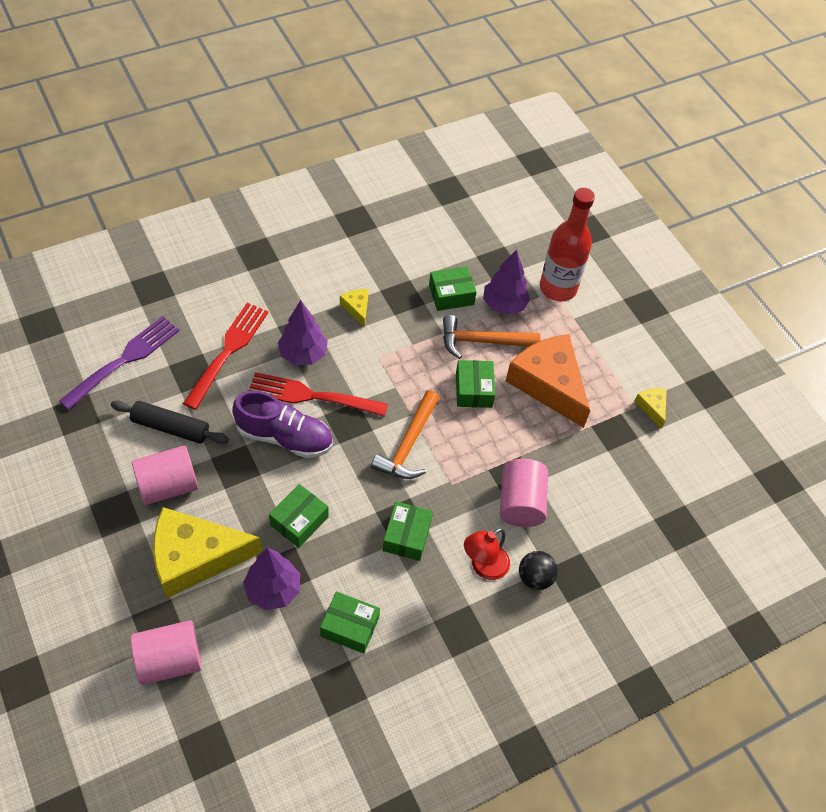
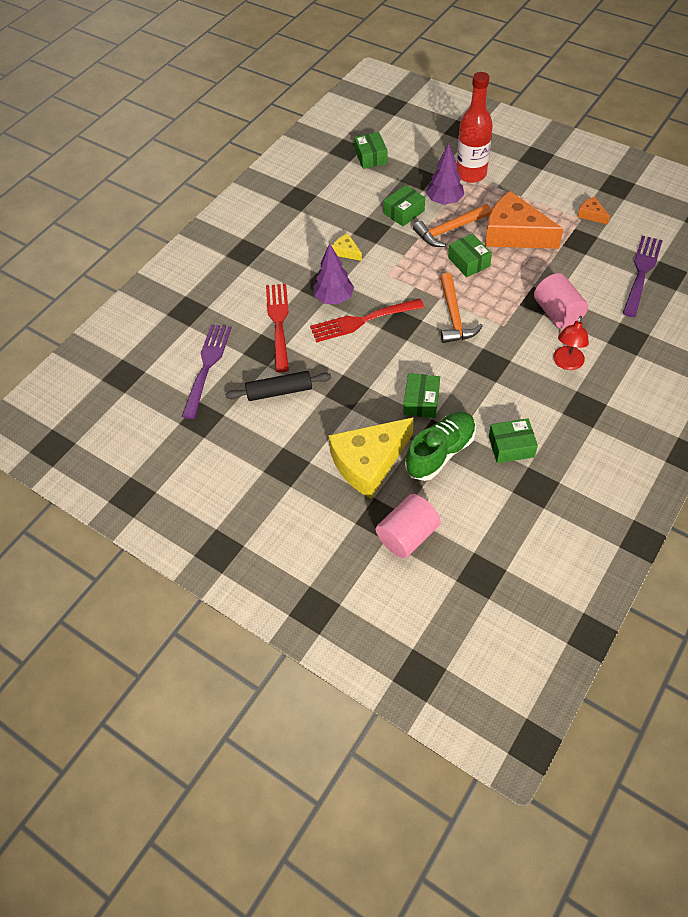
camera: 20 degrees left, 0 degrees up
pink cylinder [132,446,198,505] -> none
purple shoe [232,391,333,458] -> none
purple tree [243,548,300,610] -> green shoe [405,412,476,481]
green box [383,501,433,561] -> green box moved to [354,132,387,169]
black ball [519,551,558,590] -> none
yellow cheese [634,388,667,429] -> orange cheese [577,197,610,224]
none -> purple fork [623,236,663,317]

